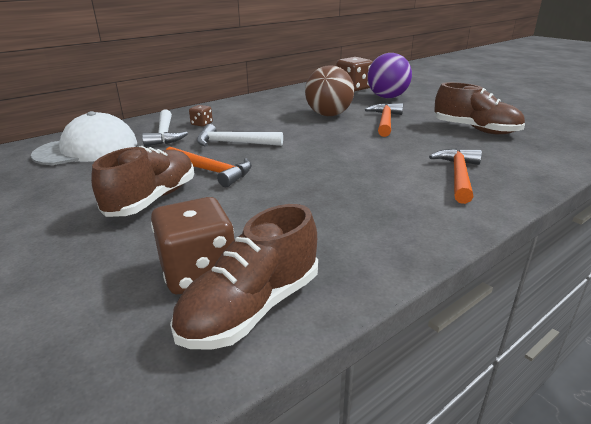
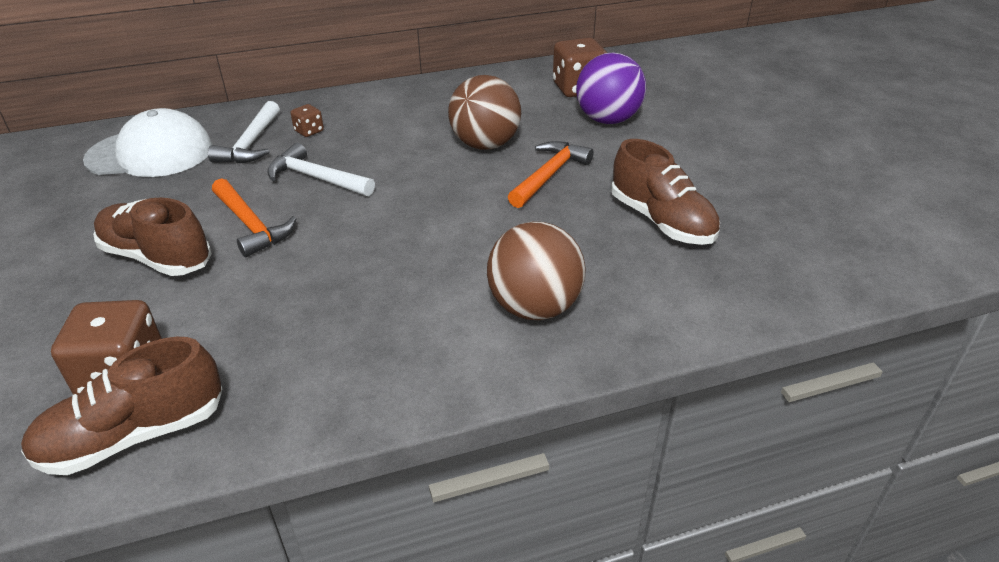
camera: 20 degrees right, 10 degrees up
brown shoe [91,146,195,217] -> brown shoe turned 105 degrees counterclockwise [93,198,212,276]
orange hammer [429,148,482,204] -> brown ball [487,222,586,320]

